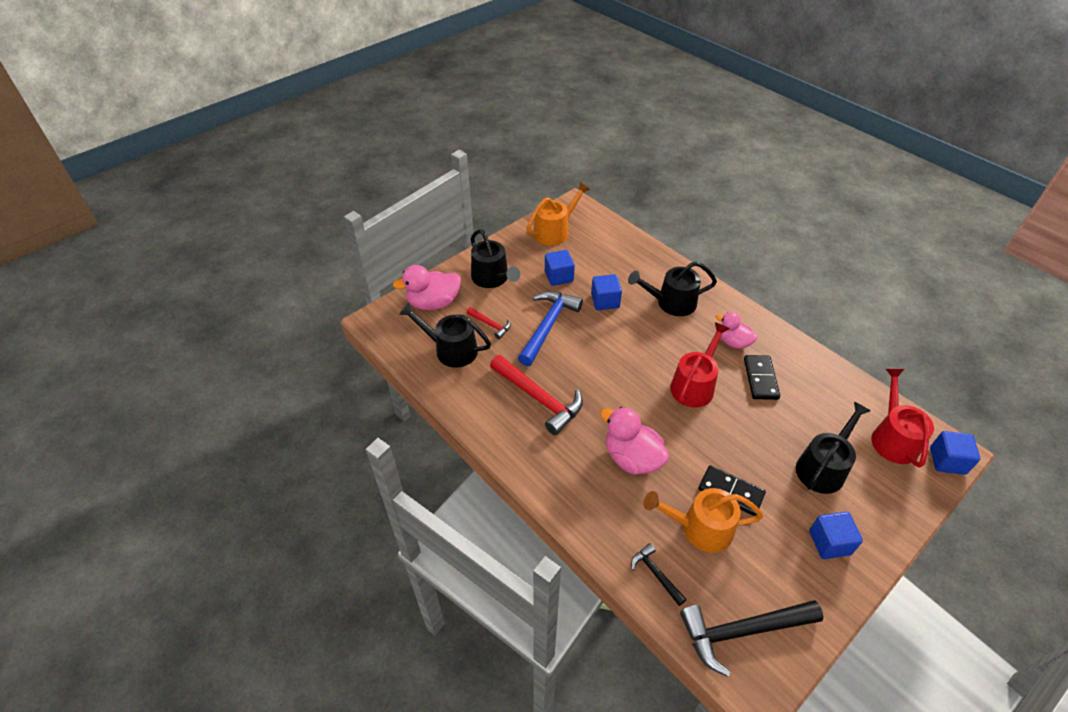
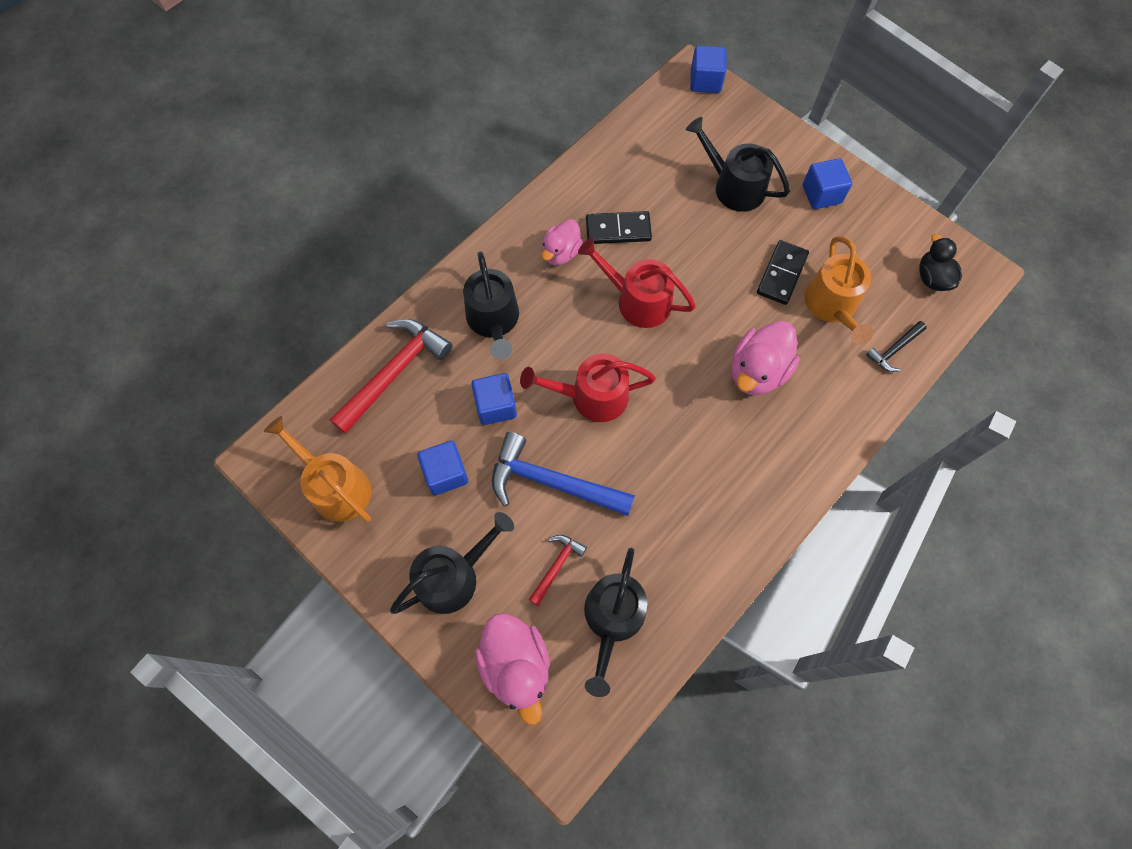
camera: 95 degrees left, 20 degrees up
red hammer [490,355,583,435] -> red hammer moved to [330,319,452,434]
black hammer [680,600,823,677] -> black duck [920,234,962,291]
red watering can [871,369,934,468] -> red watering can moved to [520,353,656,422]

